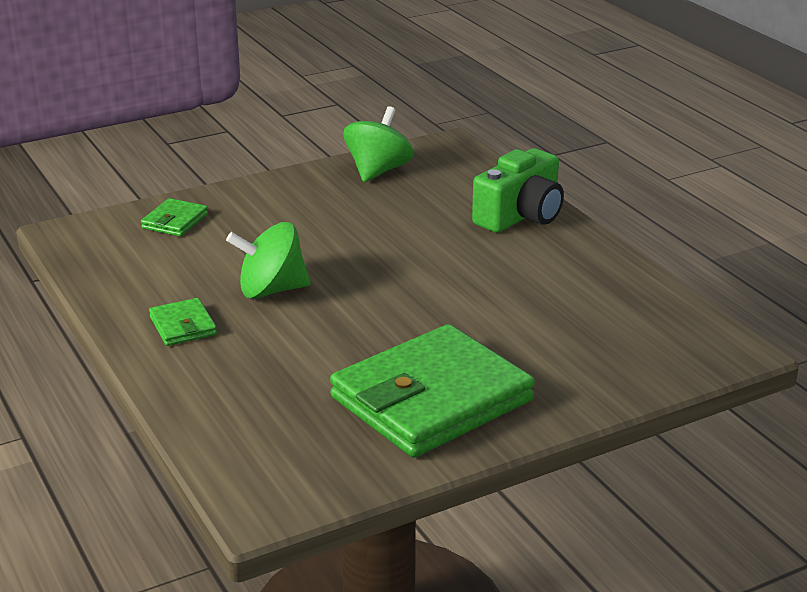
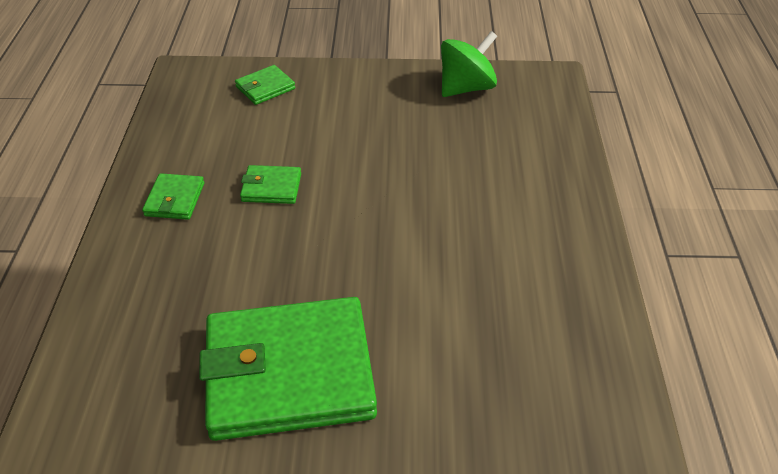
camera: 30 degrees right, 15 degrees up
green spinning top [226,222,310,299] -> green wallet [240,165,301,204]
green camera [472,148,564,233] -> none

